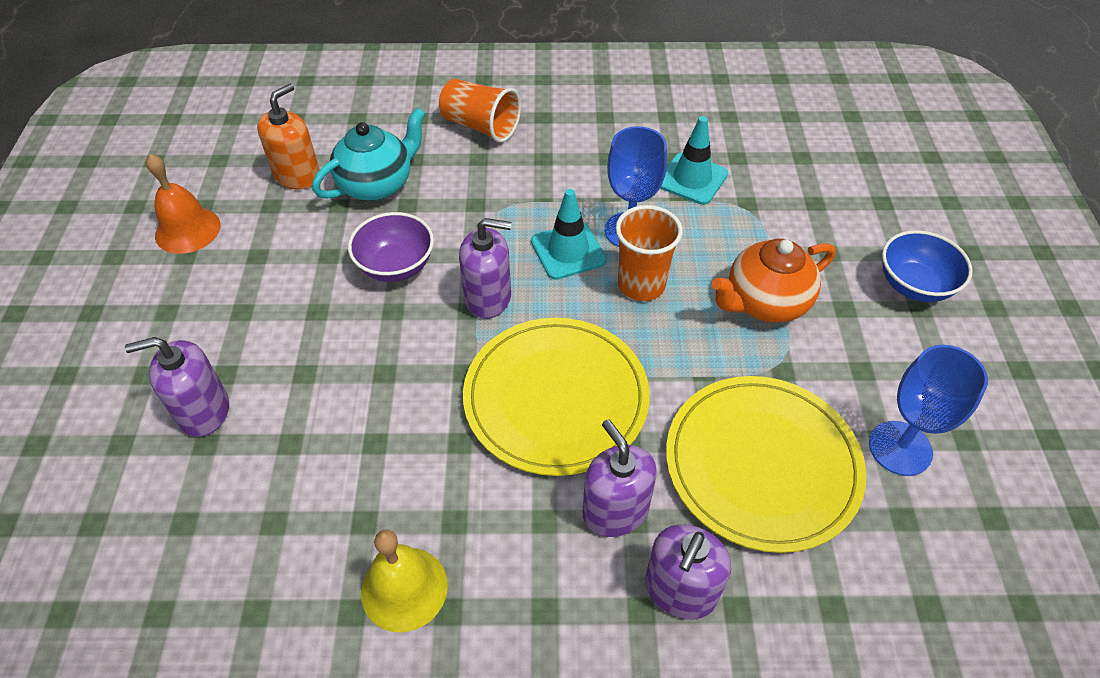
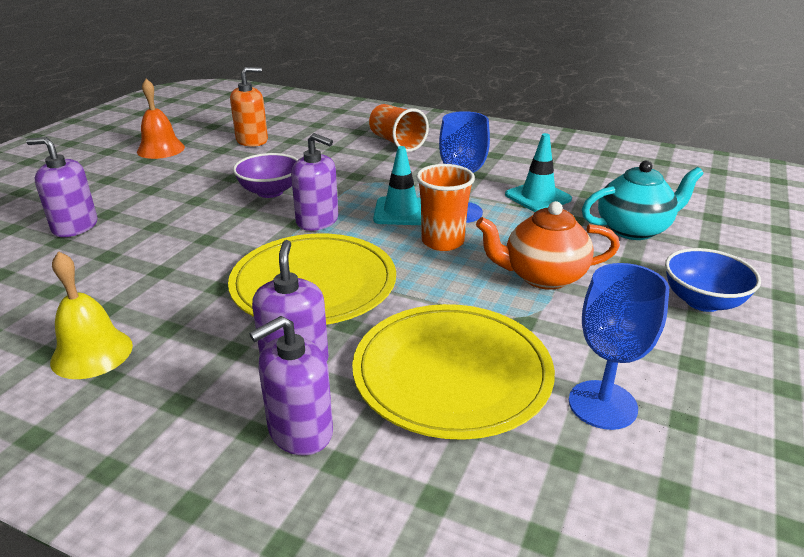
camera: 25 degrees right, 20 degrees down
turquoise teapot [312,107,426,201] -> turquoise teapot moved to [582,160,704,240]

